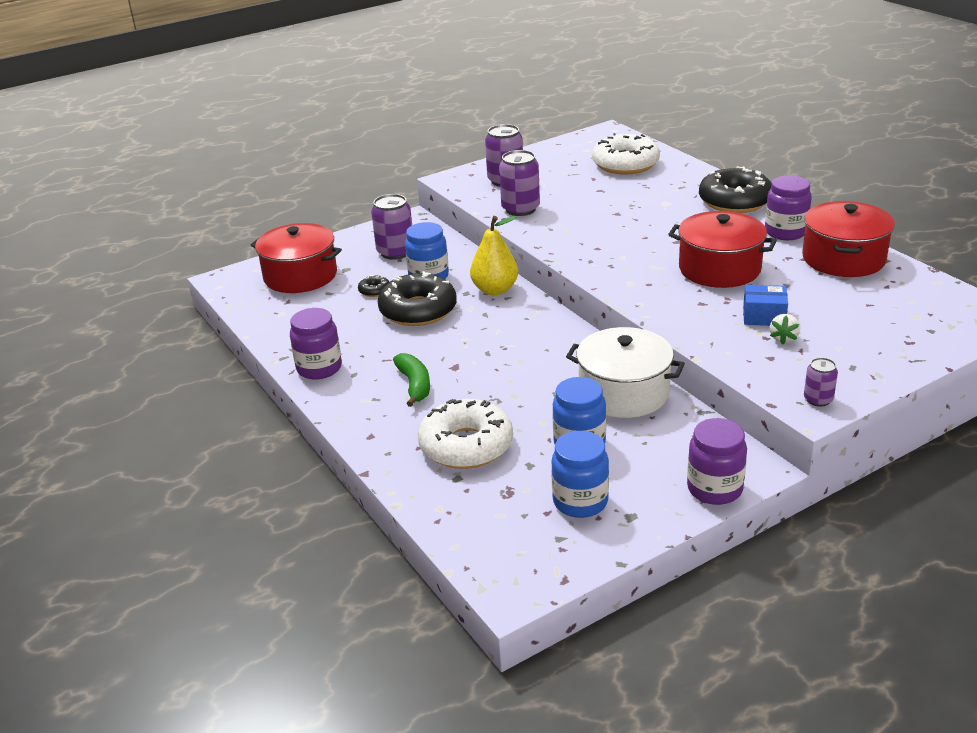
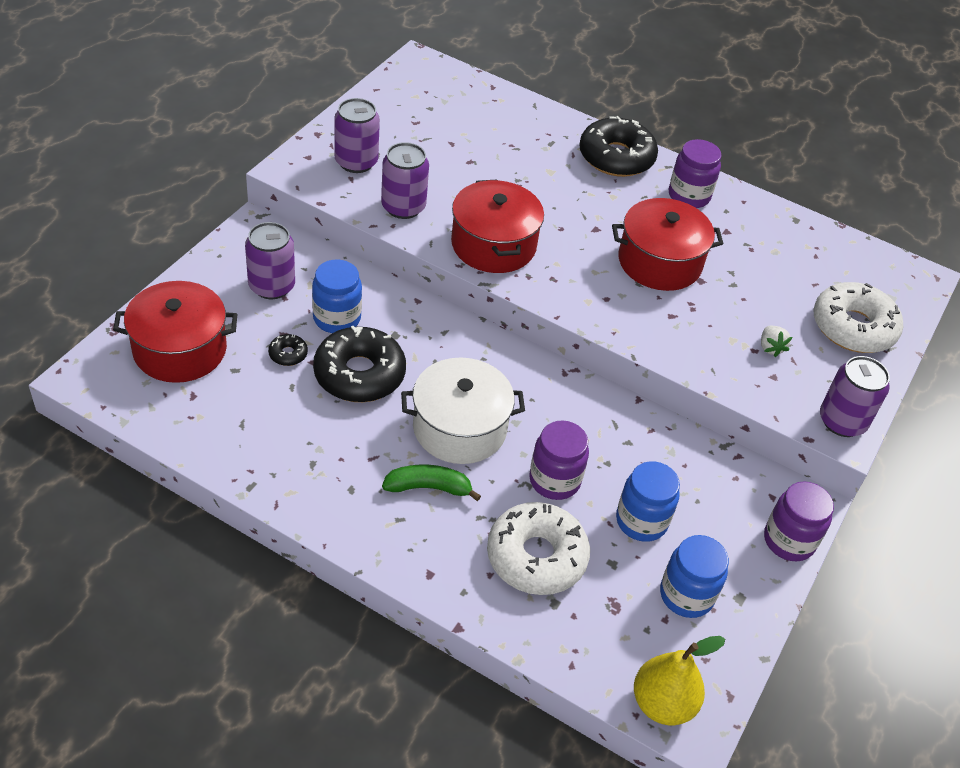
camera: 35 degrees left, 15 degrees up
purple jar [290,308,342,380] -> purple jar moved to [529,421,589,500]
green banana [393,353,430,407] -> green banana turned 45 degrees counterclockwise [382,465,481,501]
yellow pear [470,216,518,295] -> yellow pear moved to [634,636,725,725]
white pot [566,327,685,418] -> white pot moved to [401,357,525,464]
white donut [592,133,660,175] -> white donut moved to [813,282,903,353]
blue box [743,285,788,326] -> none
red pot [802,201,895,277] -> red pot moved to [451,180,544,273]
purple can [804,358,838,407] -> purple can [820,356,890,437], size x1.80

